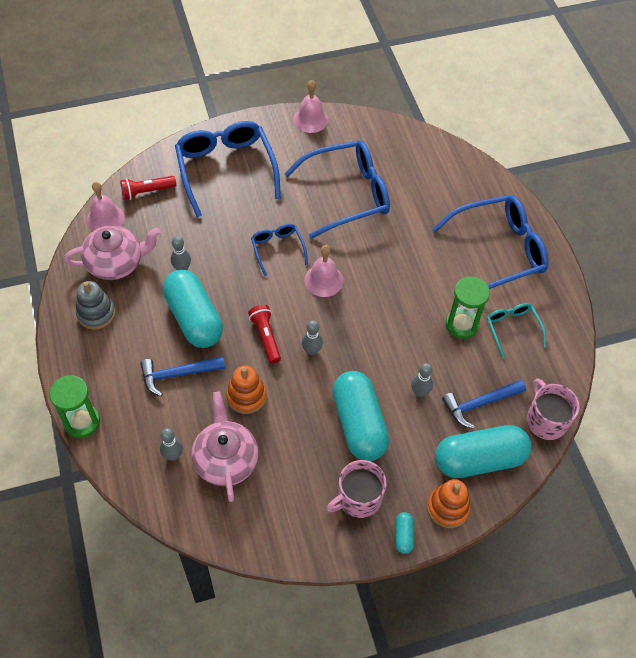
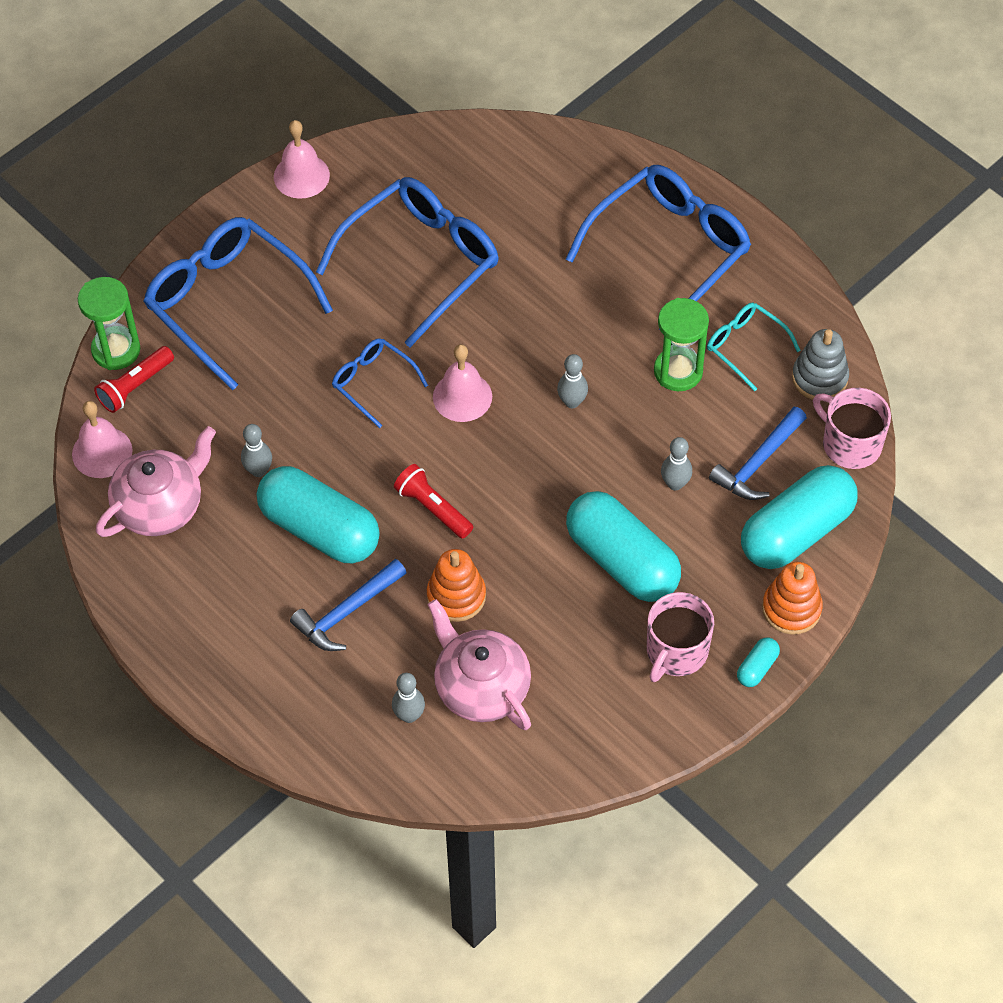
camera: 25 degrees left, 0 degrees up
green hourglass [49,375,100,438] -> green hourglass moved to [78,277,140,370]
grey stacking toy [76,281,115,330] -> grey stacking toy moved to [792,329,849,400]
grey bowling pin [302,320,323,355] -> grey bowling pin moved to [557,354,588,408]
turquoise capsule [395,512,414,554] -> turquoise capsule turned 60 degrees clockwise [737,638,780,687]

